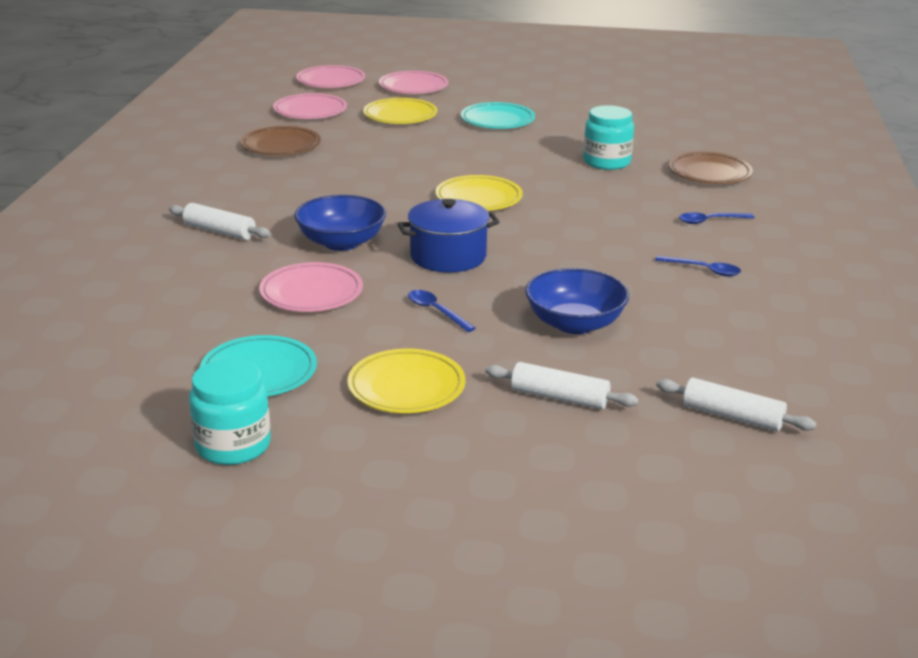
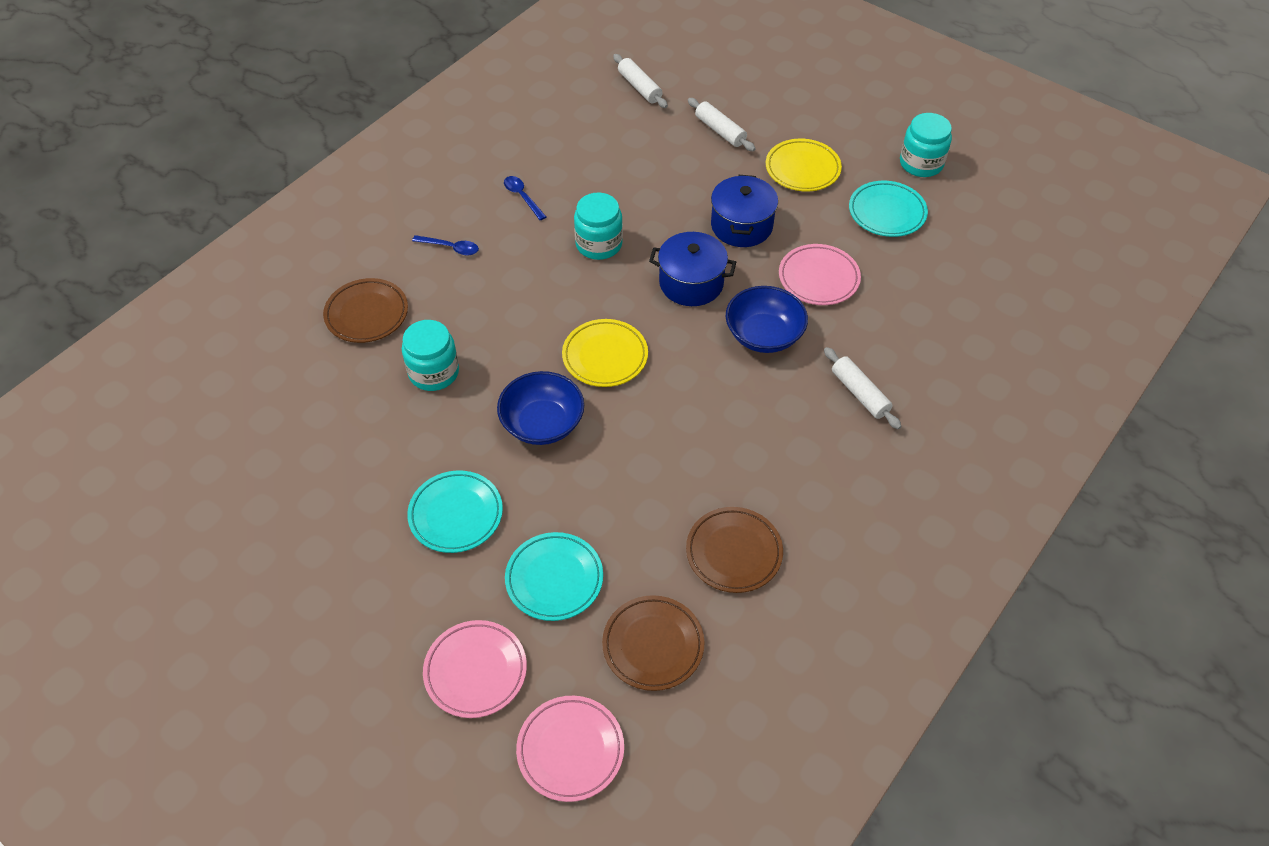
camera: 150 degrees left, 25 degrees up
pink plate [273,93,347,119] -> brown plate [602,595,704,691]
yellow plate [363,98,437,124] -> turquoise plate [505,532,603,621]
blue spoon [408,290,475,332] -> blue pot [711,175,778,247]
blue bowl [525,268,629,334] -> blue bowl moved to [497,371,584,445]
none -> turquoise jar [574,192,623,260]

